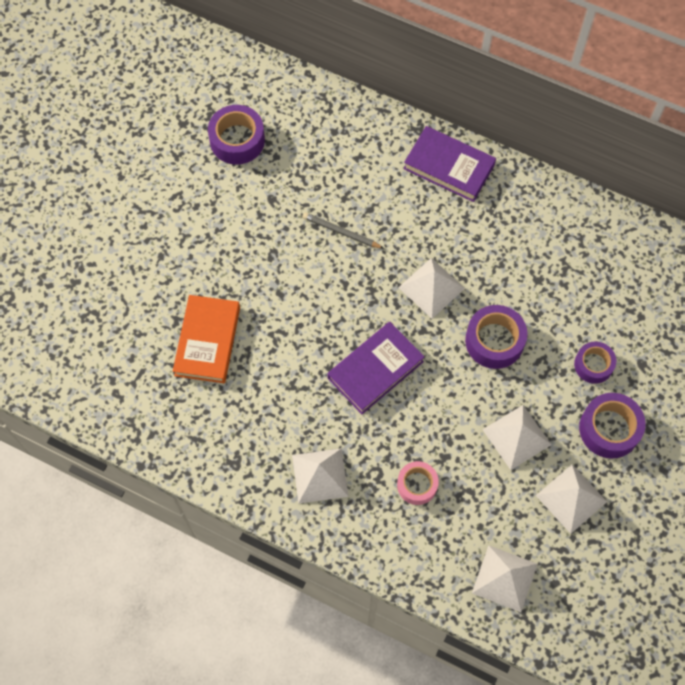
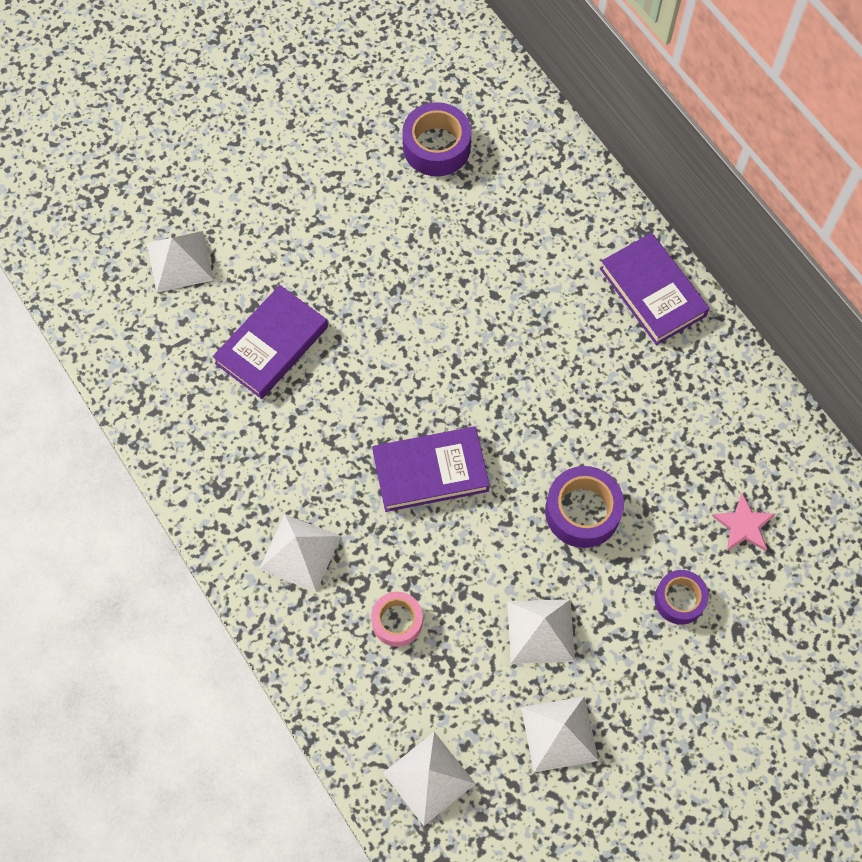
camera: 30 degrees right, 0 degrees up
orange book [173,295,240,383] -> purple book [213,285,328,399]
grey pencil [303,212,384,249] -> none
white pyramid [398,258,465,318] -> white pyramid moved to [147,231,214,293]
purple tape [579,393,646,458] -> none
none -> pink star [712,493,775,551]

